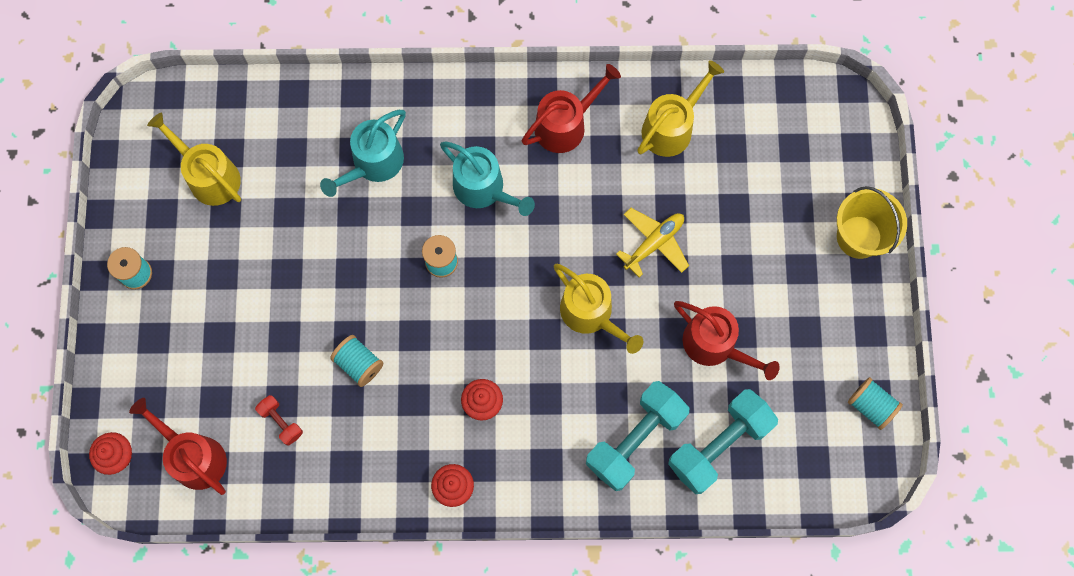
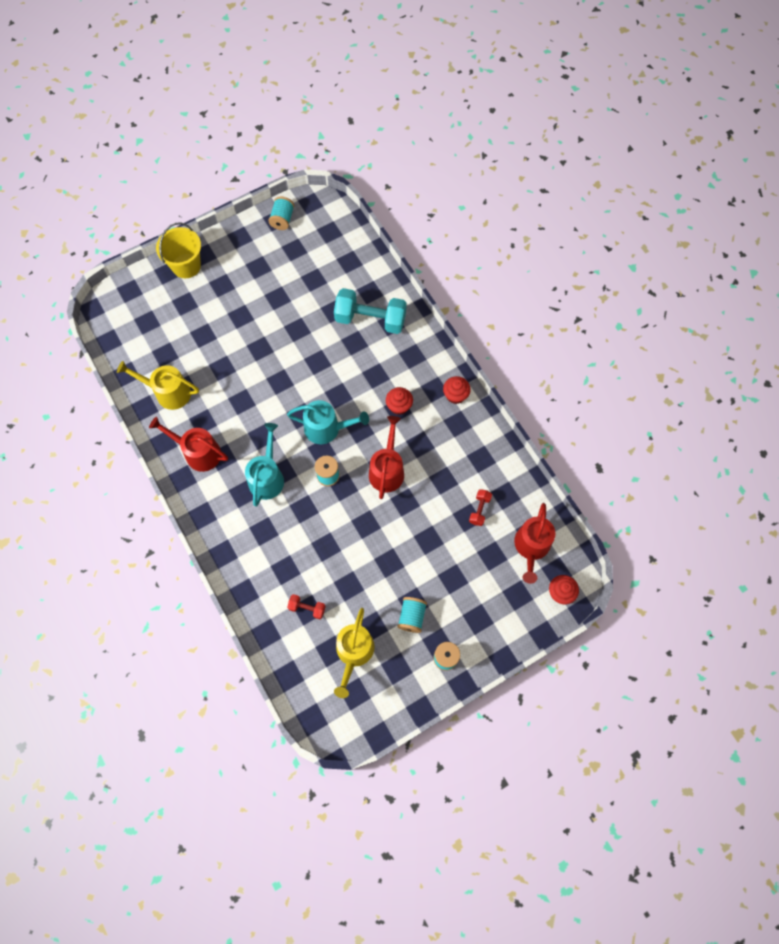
camera: 120 degrees left, 5 degrees down
turquoise watering can [320,110,406,197] -> turquoise watering can moved to [287,400,369,444]
turquoise spool [330,335,383,387] -> turquoise spool moved to [397,597,427,633]
yellow watering can [554,264,643,354] -> none
yellow plane [616,208,689,277] -> none
turquoise dumbbell [668,389,778,494] -> none
red watering can [674,301,780,380] -> red watering can moved to [369,416,404,499]
none -> red dumbbell [287,594,326,619]

